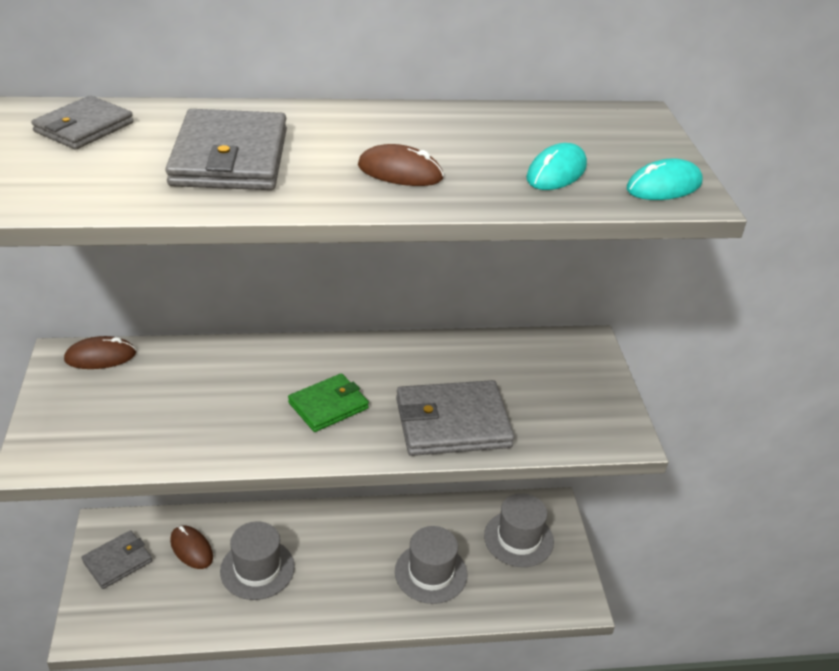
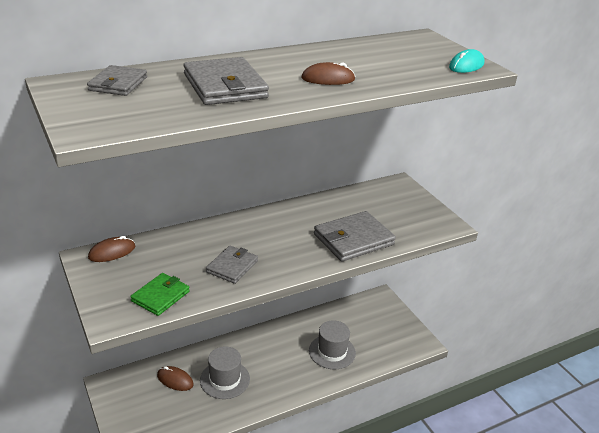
camera: 20 degrees left, 5 degrees down
grey wallet [82,530,152,589] -> grey wallet moved to [206,245,258,284]
green wallet [288,373,369,432] -> green wallet moved to [130,273,190,316]
grey hat [484,493,554,567] -> none
turquoise mouse [526,143,587,190] -> none

